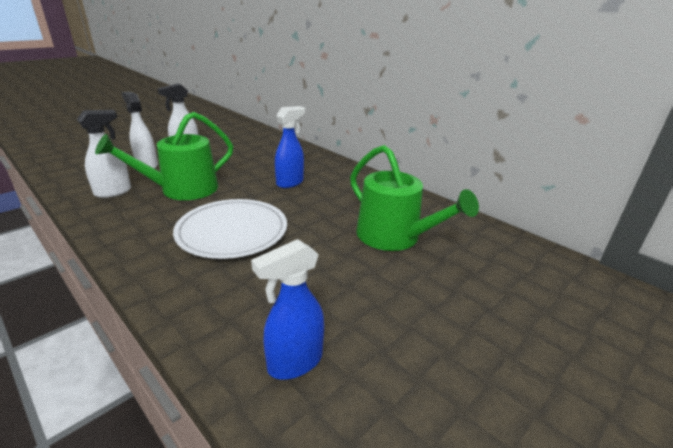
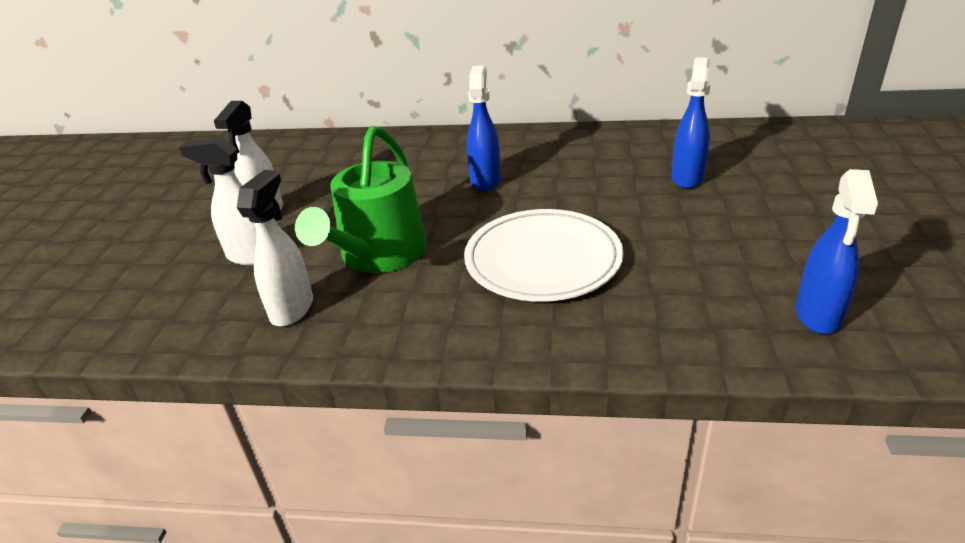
camera: 35 degrees left, 5 degrees up
green watering can [350,145,479,251] -> blue spray bottle [671,57,710,189]

